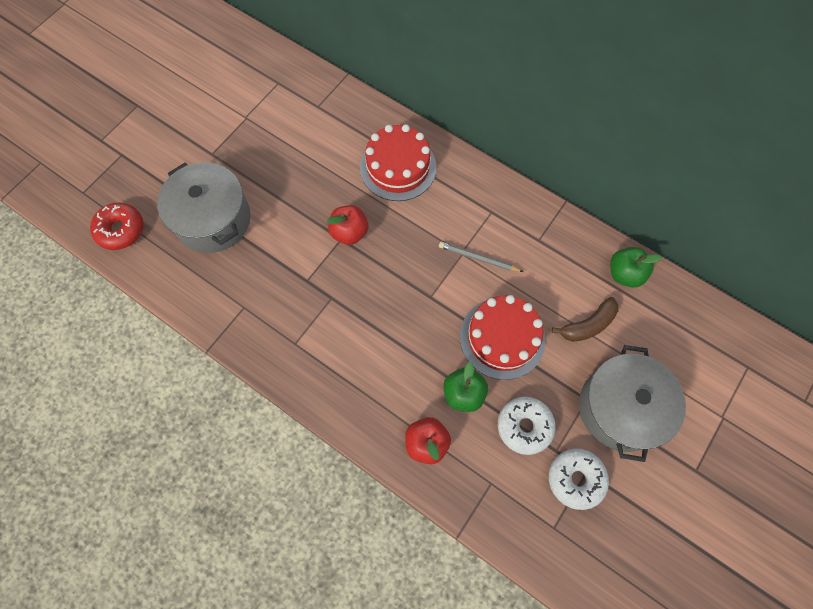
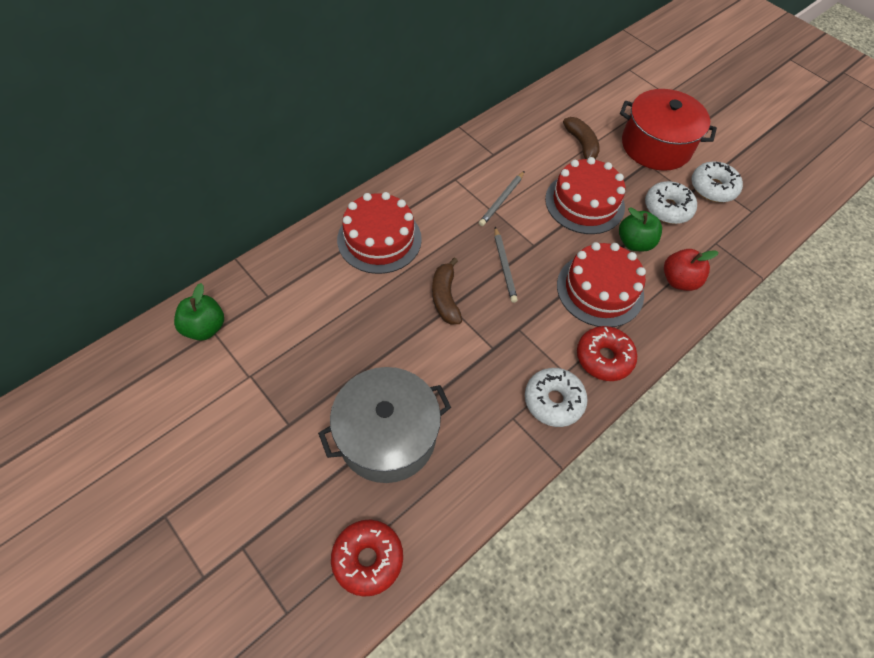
camera: 80 degrees left, 10 degrees down
red apple [327,205,369,245] -> brown banana [432,257,462,324]
grey pot [579,345,686,462] -> red pot [620,89,717,171]
green apple [610,247,662,288] -> green apple moved to [174,283,224,341]
none -> grey pencil [494,227,518,303]
none -> white donut [525,368,588,427]
none -> red cake [557,242,646,327]
none -> red donut [577,326,637,381]

